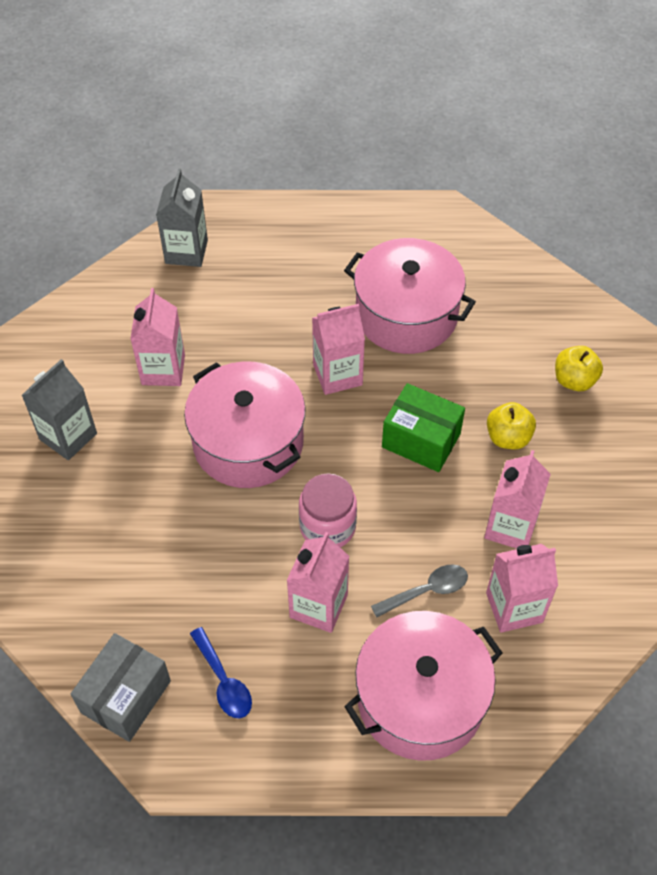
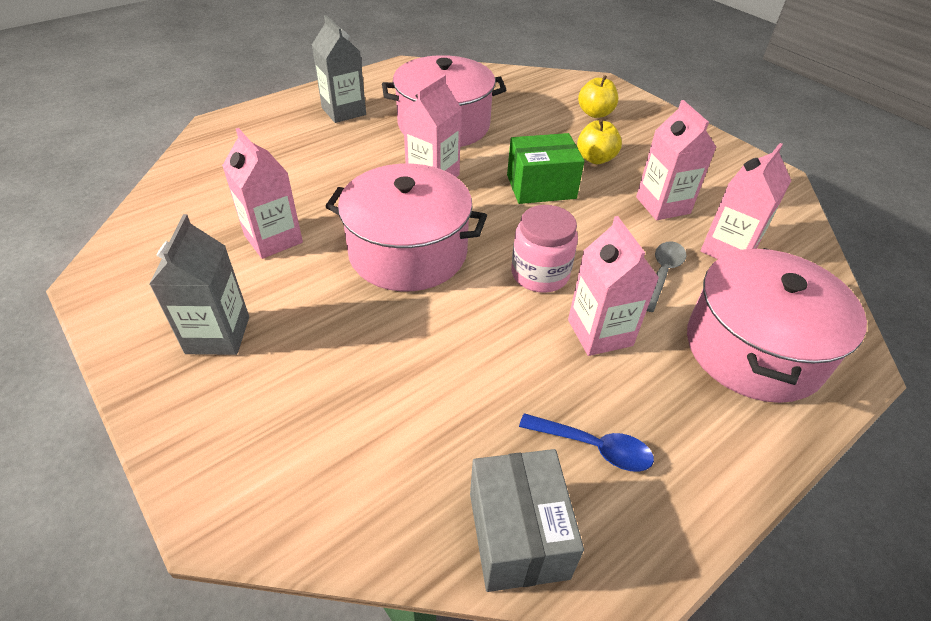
camera: 40 degrees left, 10 degrees down
grey carton [156,168,208,267] -> grey carton moved to [312,15,366,123]

